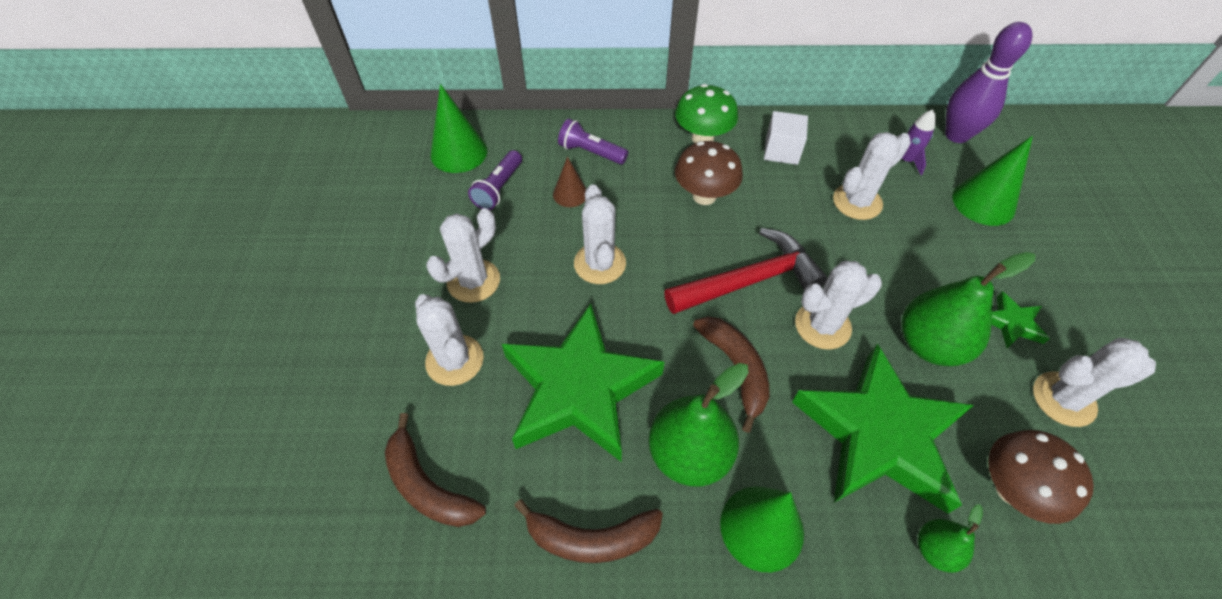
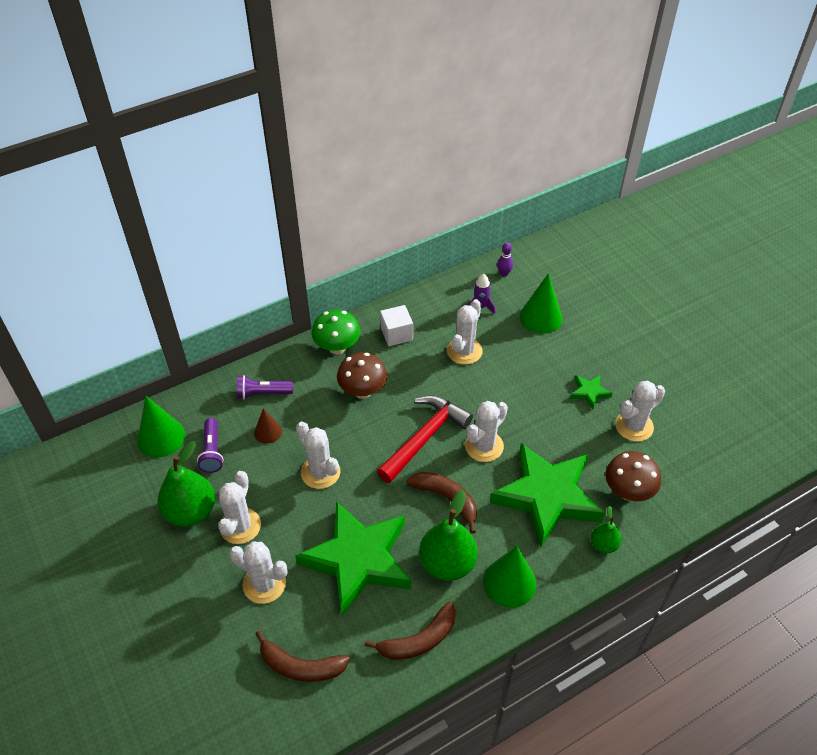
camera: 30 degrees left, 5 degrees down
green pear [902,252,1035,366] -> green pear moved to [158,441,215,527]
purple bowling pin [945,22,1032,143] -> purple bowling pin [497,242,513,277], size x0.46

